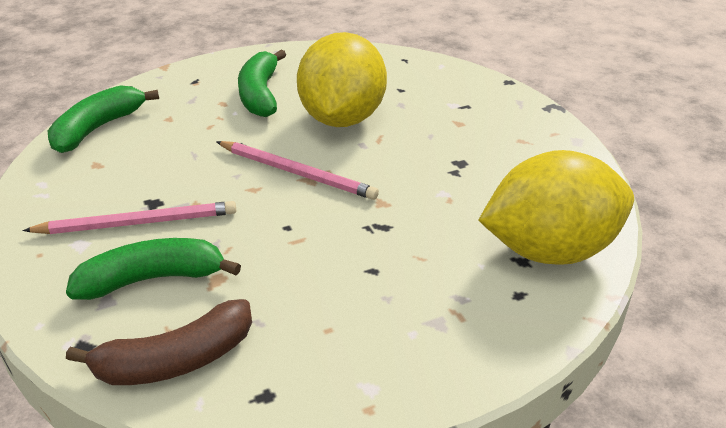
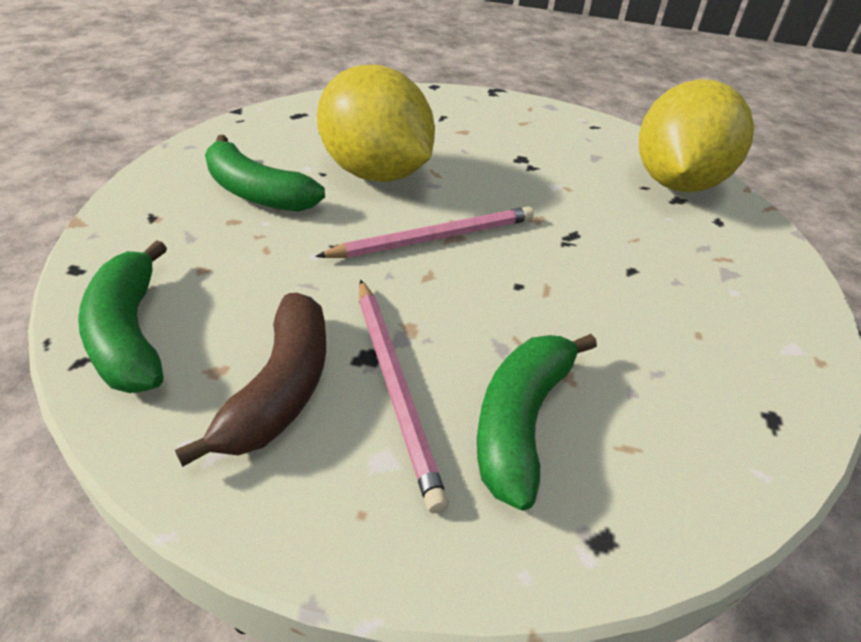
camera: 55 degrees left, 5 degrees up
pink pencil [23,201,236,234] -> pink pencil turned 135 degrees clockwise [359,280,449,513]
brown banana [66,299,252,385] -> brown banana moved to [175,293,326,467]

